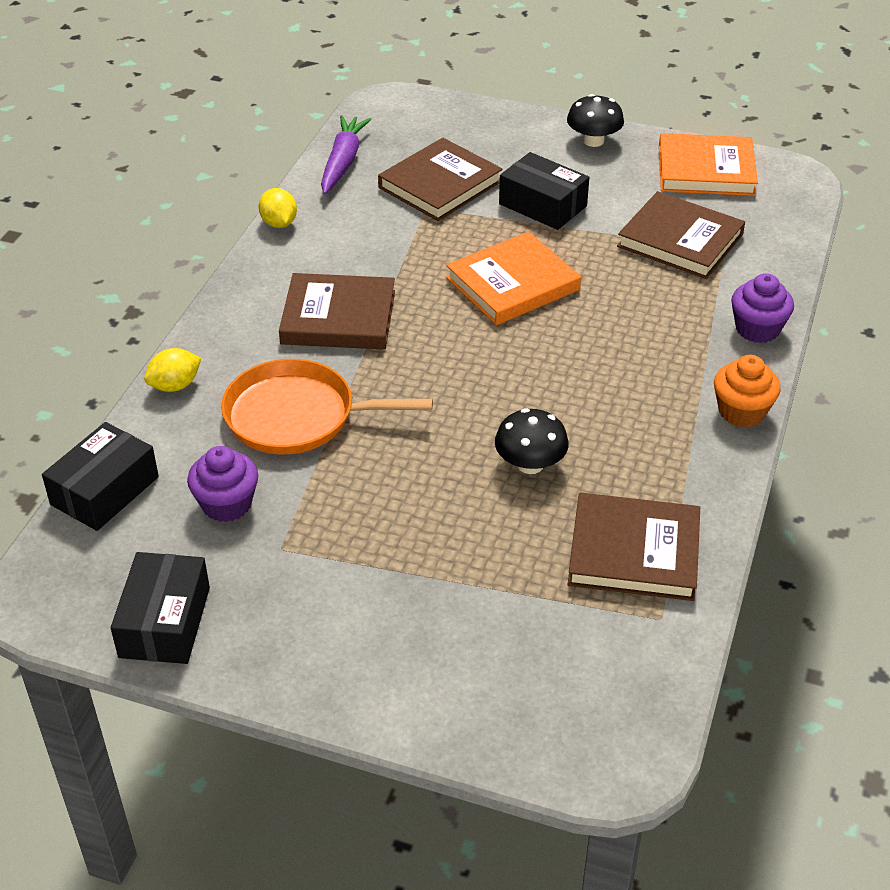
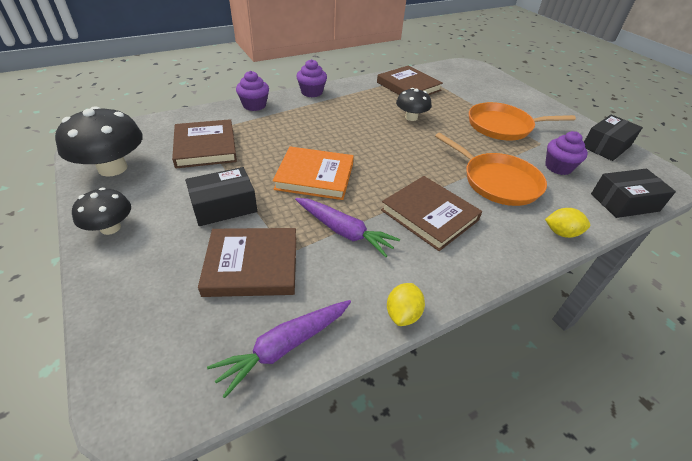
camera: 140 degrees left, 0 degrees up
black box [499,152,589,230] -> black box turned 75 degrees clockwise [185,167,257,226]
orange book [659,133,758,196] -> black mushroom [55,106,143,177]
orange cupcake [714,355,781,428] -> purple cupcake [297,59,327,97]
none -> purple carrot [295,198,400,257]
none -> orange pan [469,102,576,140]

